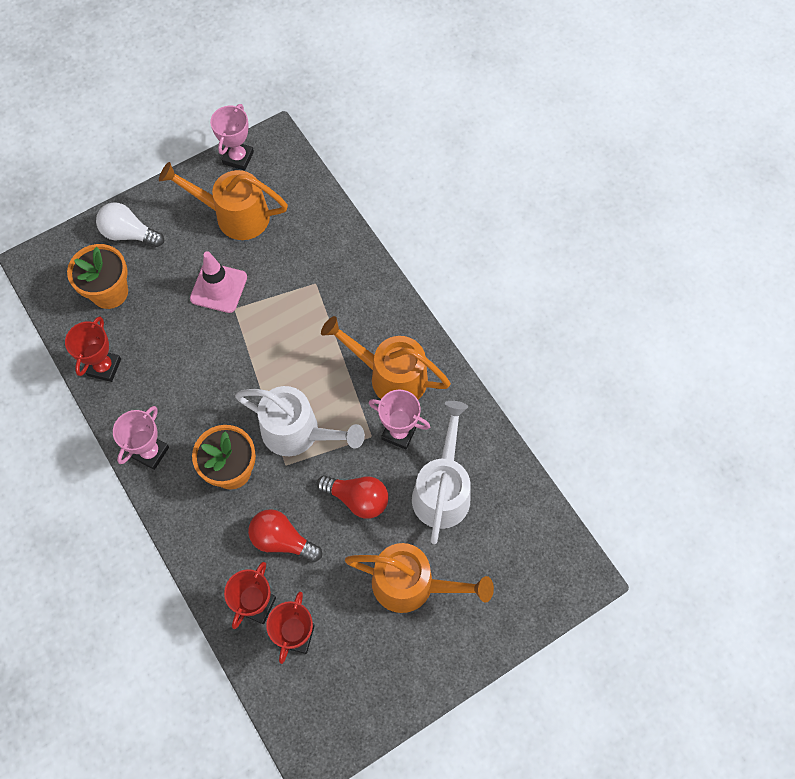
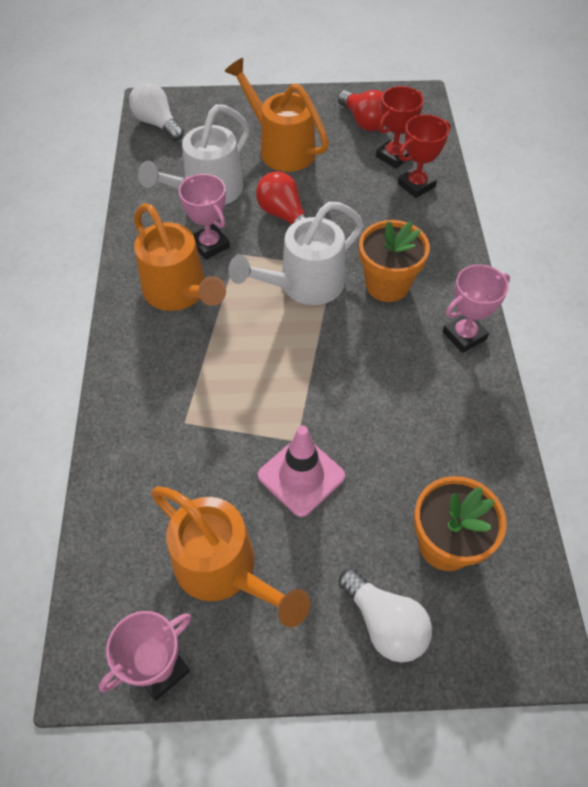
camera: 150 degrees left, 10 degrees down
red trophy [65,316,121,382] -> none
white watering can [235,386,365,456] -> white watering can turned 90 degrees counterclockwise [228,202,364,305]
red light bulb [248,509,322,562] -> red light bulb moved to [338,90,385,131]
none -> white light bulb [129,82,184,141]

